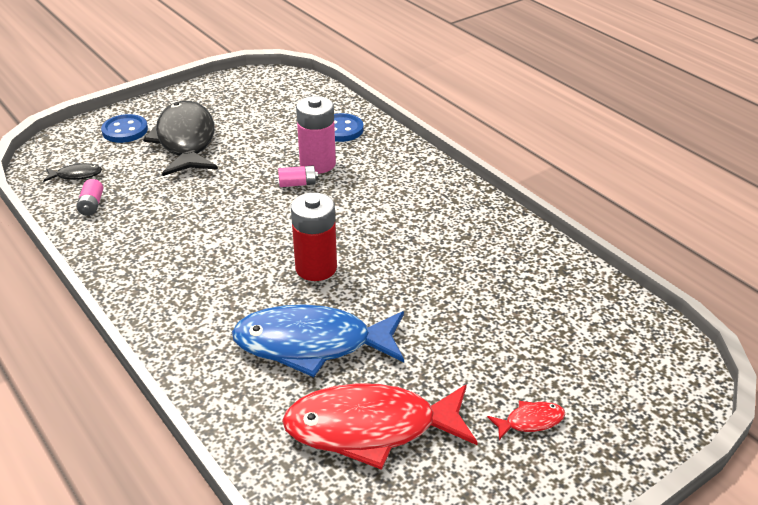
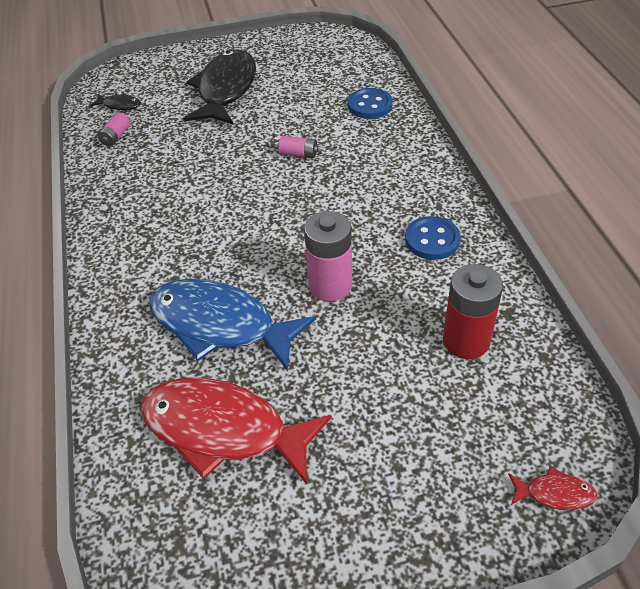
camera: 25 degrees right, 10 degrees up
blue button [101,114,148,143] -> blue button moved to [405,216,461,260]
red battery [291,193,337,281] -> red battery moved to [443,264,503,359]
pink battery [296,96,336,174] -> pink battery moved to [304,211,352,302]
red fish [487,401,565,440] -> red fish moved to [508,466,597,510]

